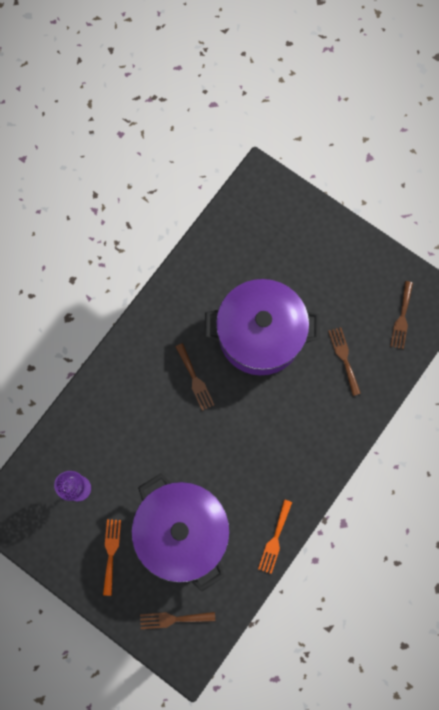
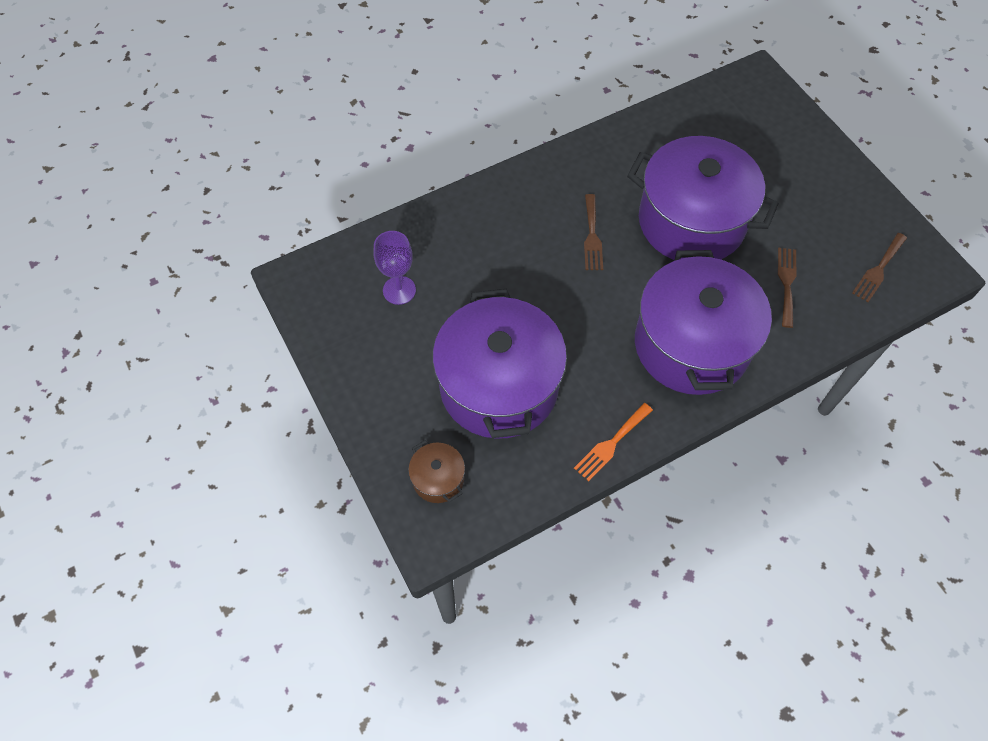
camera: 25 degrees right, 15 degrees down
orange fork [103,519,121,596] -> none
brown fork [140,612,215,629] -> brown pot [408,440,465,503]
none -> purple pot [635,250,772,395]

